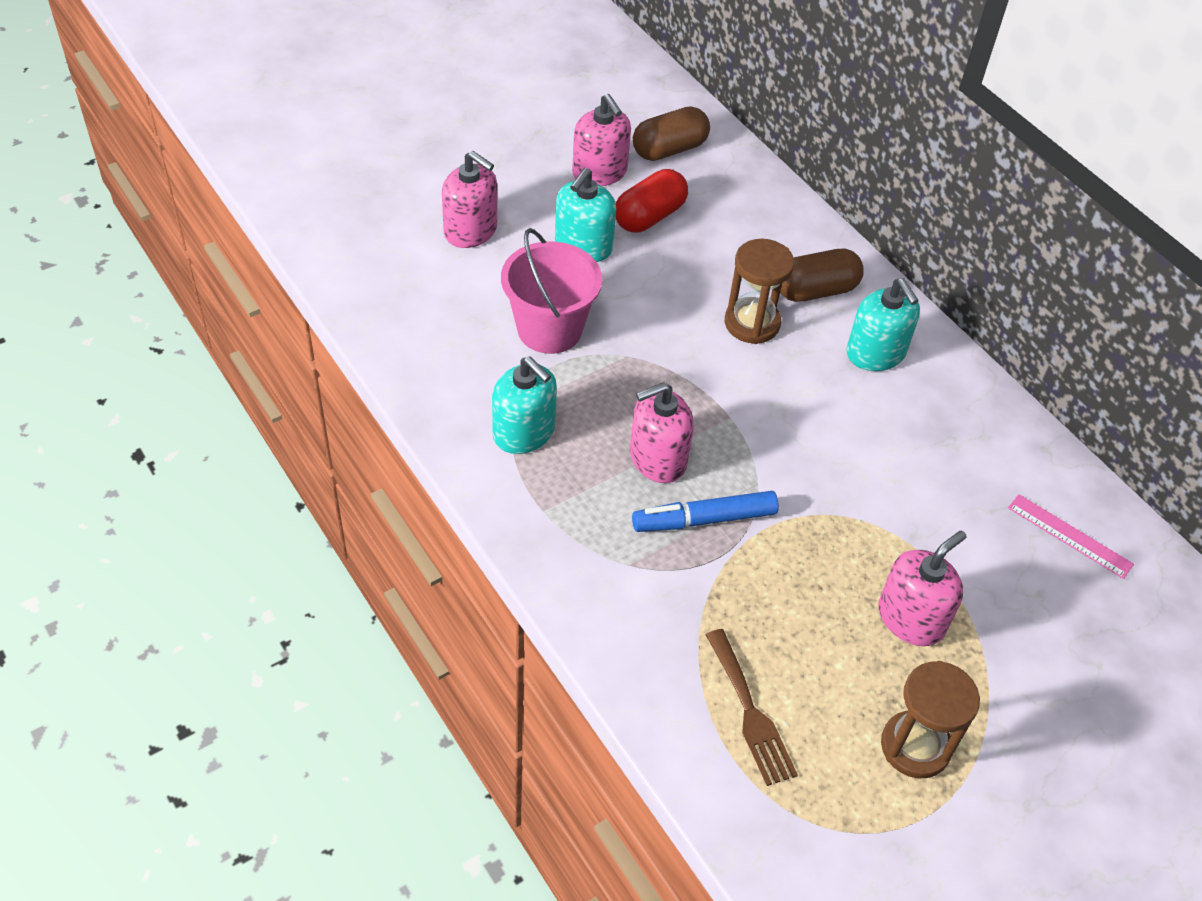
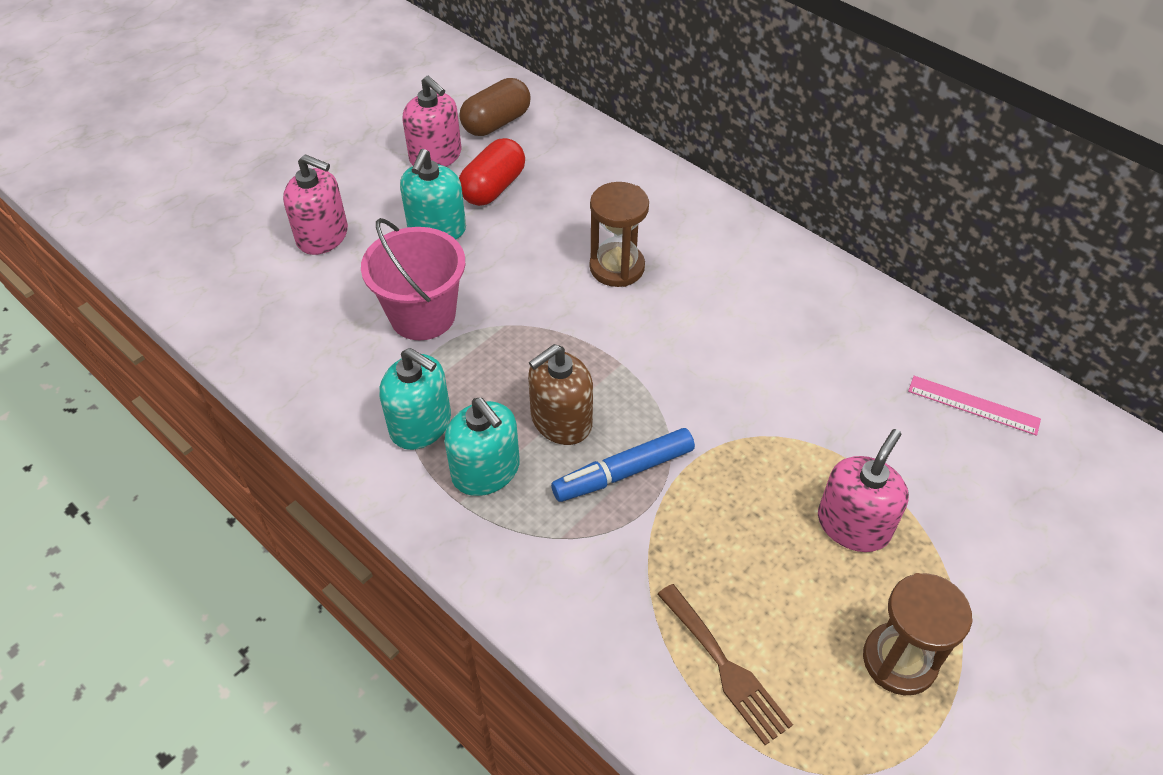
camera: 10 degrees left, 0 degrees up
pink soap dispenser [630,382,694,483] -> brown soap dispenser [528,344,593,445]
brown capsule [780,249,864,302] -> none
turquoise soap dispenser [847,278,920,371] -> turquoise soap dispenser moved to [444,398,520,496]

